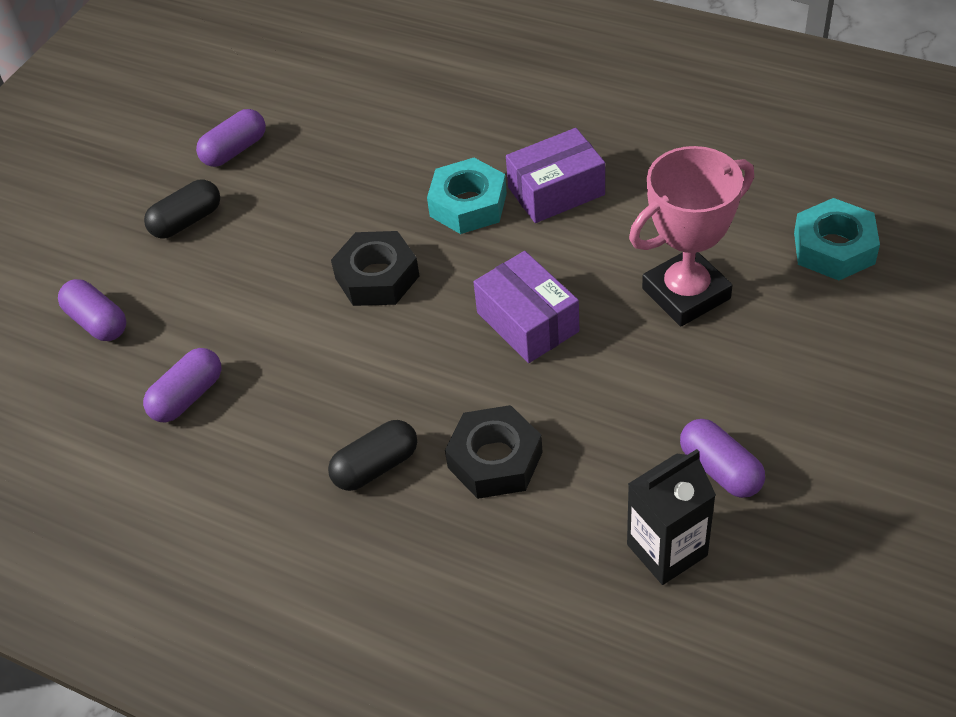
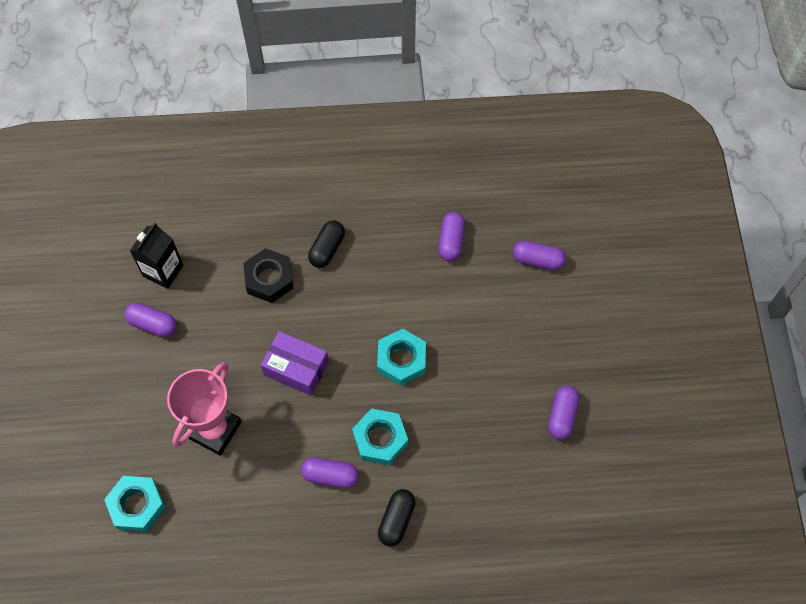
camera: 145 degrees right, 15 degrees up
black capsule [144,179,220,239] -> black capsule moved to [378,489,415,547]
black nut [331,231,420,306] -> turquoise nut [377,328,426,386]
purple box [506,128,605,223] -> purple capsule [301,457,359,488]

